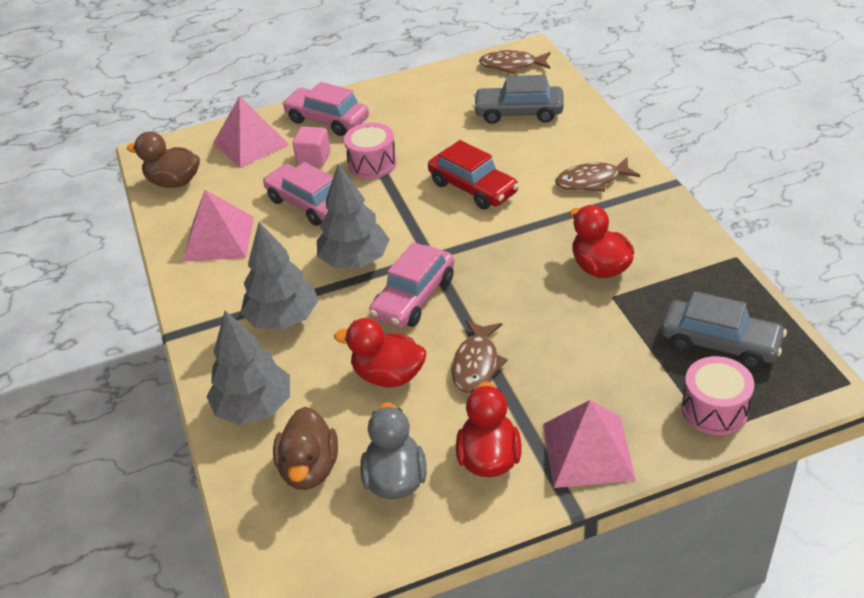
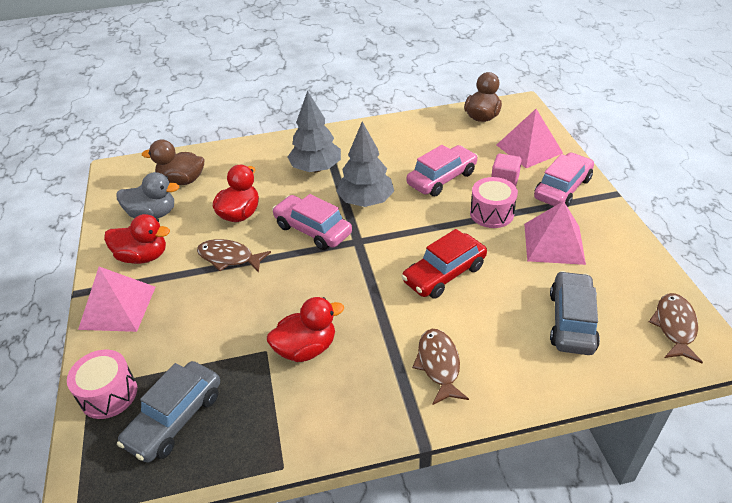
camera: 95 degrees right, 0 degrees up
pink pyramid [183,190,254,262] -> pink pyramid moved to [524,201,586,265]
grey tree [207,311,290,425] -> none

